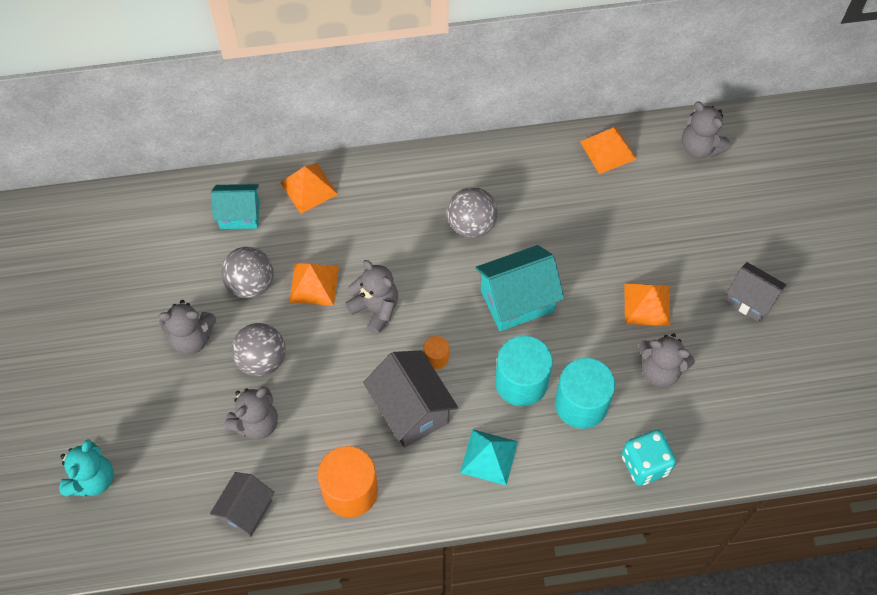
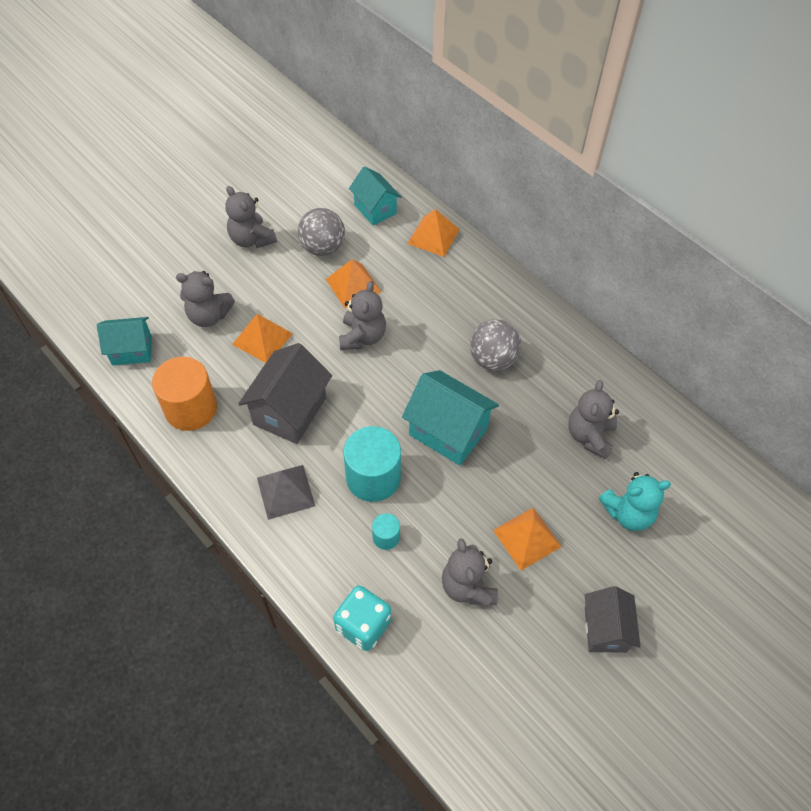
camera: 55 degrees right, 5 degrees down
turquoise teddy bear [59,439,114,497] -> turquoise teddy bear moved to [599,472,671,531]
grey house [210,472,275,537] -> turquoise house [97,317,152,365]
grey ball [231,323,286,377] -> none
orange cylinder [423,336,449,369] -> none
turquoise pyramid [460,429,518,486] -> grey pyramid [257,465,315,520]
turquoise cylinder [555,358,615,429] -> turquoise cylinder [372,513,400,550], size x0.48
orange pyramid [580,127,637,174] -> orange pyramid moved to [232,314,293,363]
grey teddy bear [682,101,730,158] -> grey teddy bear moved to [568,380,619,459]

